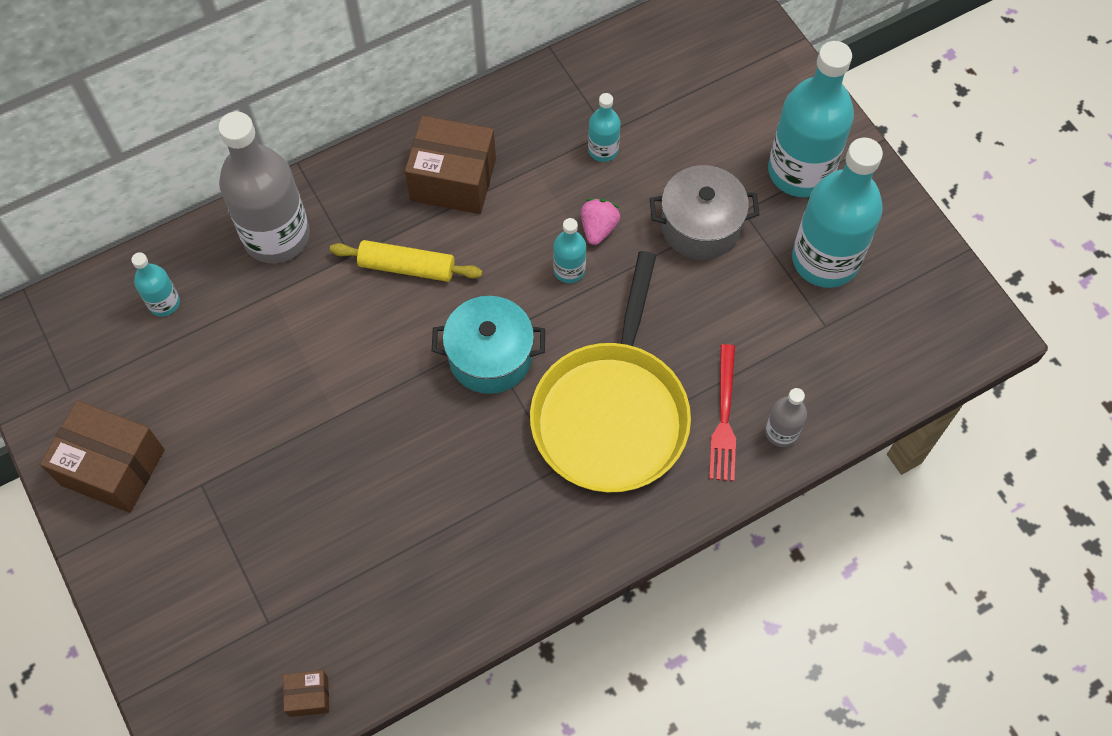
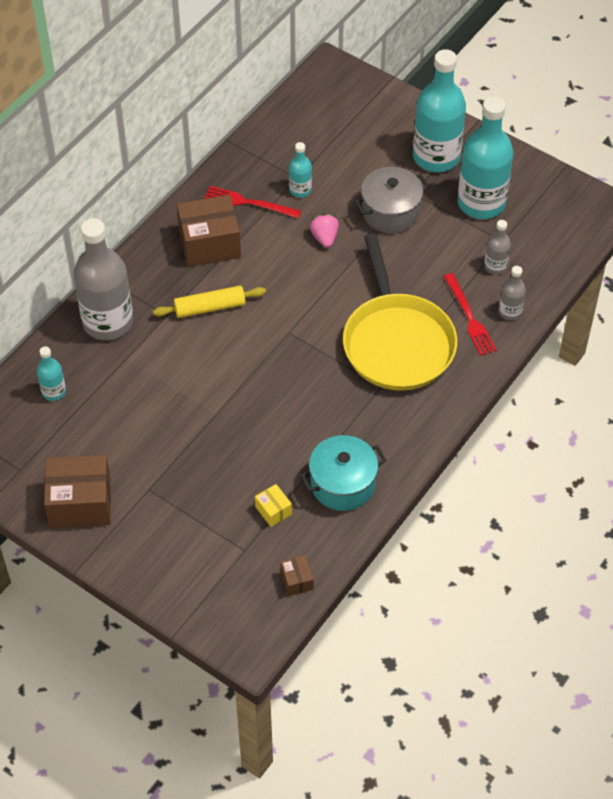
camera: 25 degrees left, 10 degrees down
brown box [283,670,329,717] -> brown box turned 75 degrees counterclockwise [280,555,314,596]
turquoise pot [432,296,545,394] -> turquoise pot moved to [300,435,387,511]
turquoise bottle [553,218,586,283] -> none
none -> red fork [204,186,301,218]
none -> yellow box [255,484,292,527]
none -> grey bottle [484,220,511,275]

